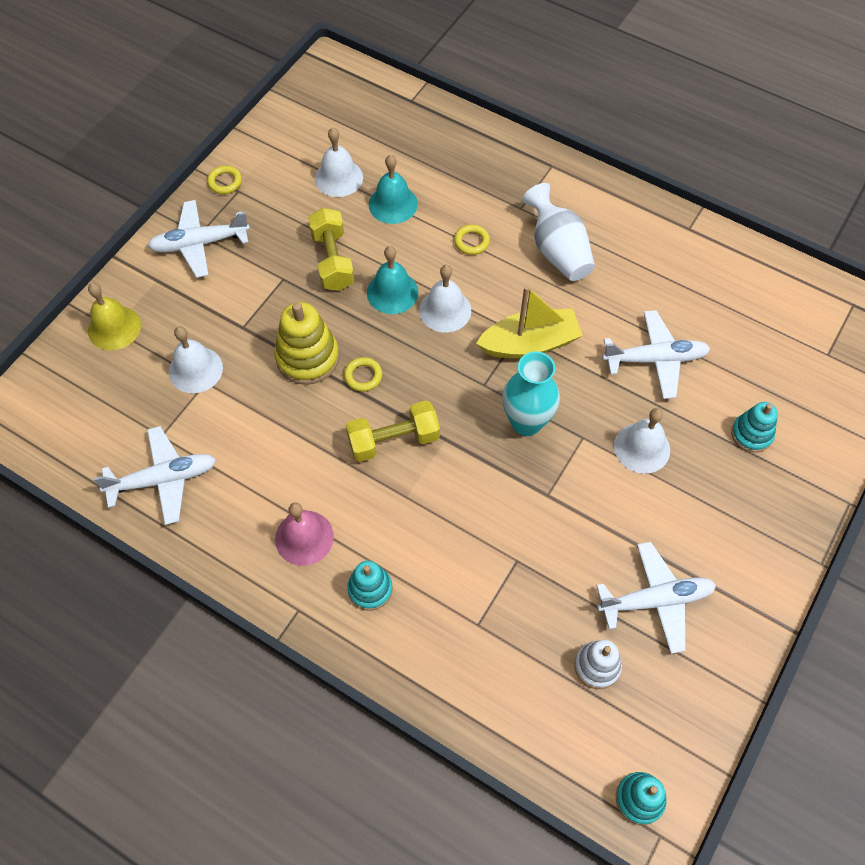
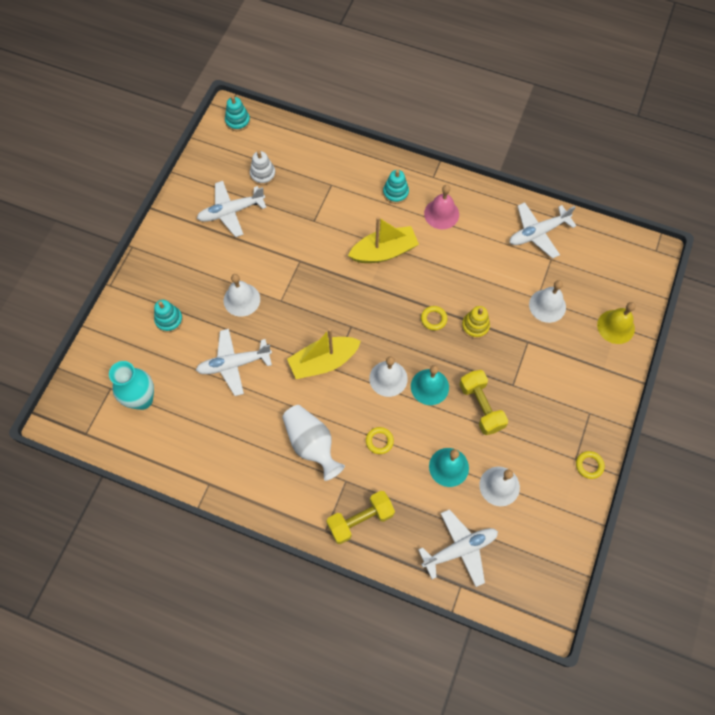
camera: 170 degrees right, 5 degrees up
white plane [148,200,250,278] -> white plane moved to [418,509,498,587]
yellow stacking toy [274,302,339,385] -> yellow stacking toy [462,306,490,339], size x0.63
yellow dumbbell [346,401,440,462] -> yellow dumbbell moved to [326,491,395,544]
turquoise vase [502,351,560,436] -> turquoise vase moved to [109,361,154,410]
none -> yellow boat [348,217,419,263]

